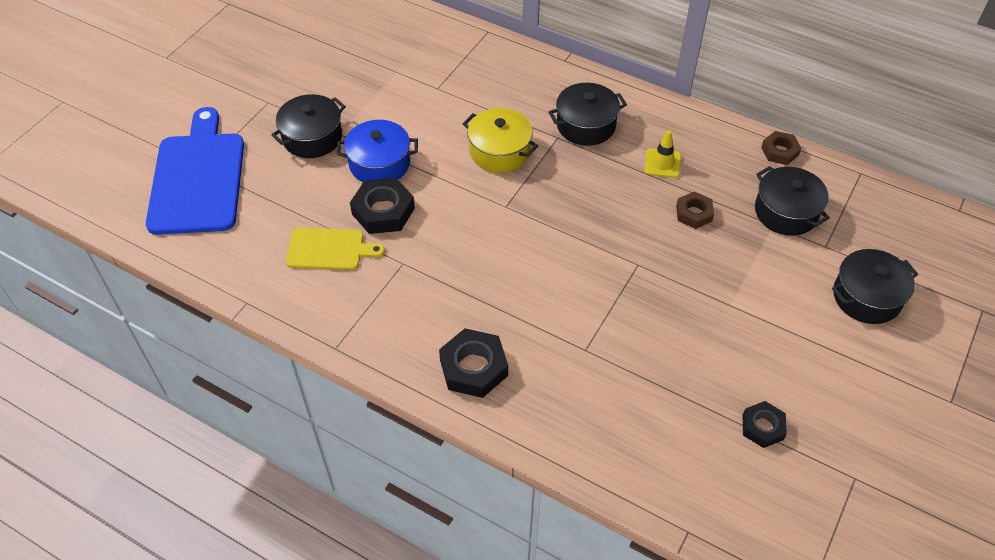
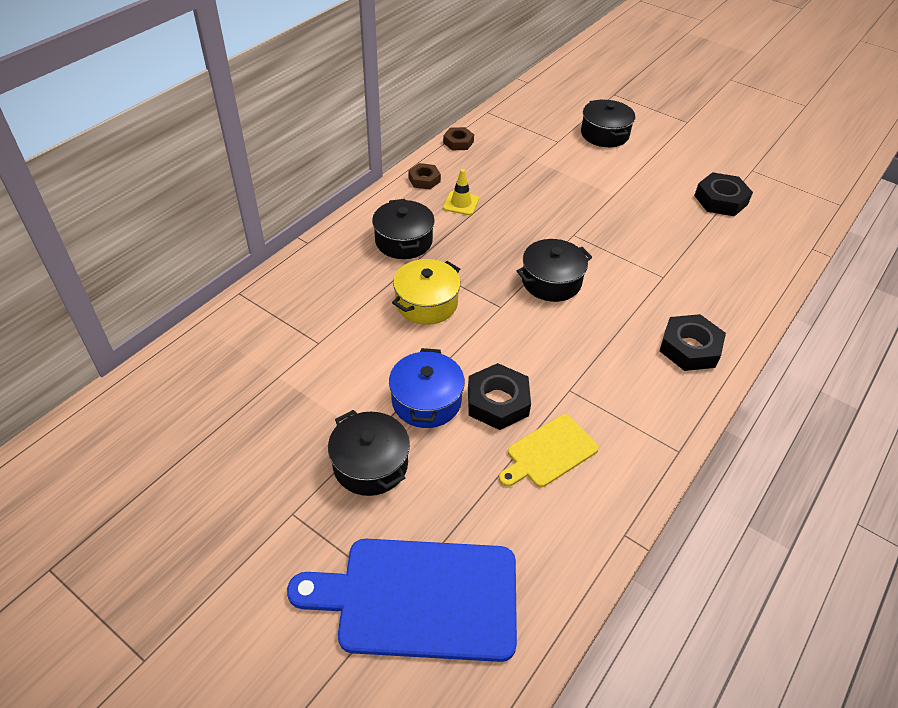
camera: 85 degrees left, 5 degrees down
yellow cutting board [286,228,385,270] -> yellow cutting board turned 135 degrees counterclockwise [499,414,599,487]
brown nut [676,192,714,229] -> brown nut moved to [408,163,441,189]
black nut [743,401,787,448] -> black nut [694,172,753,216], size x1.60
black pot [755,166,830,236] -> black pot moved to [516,239,592,302]

